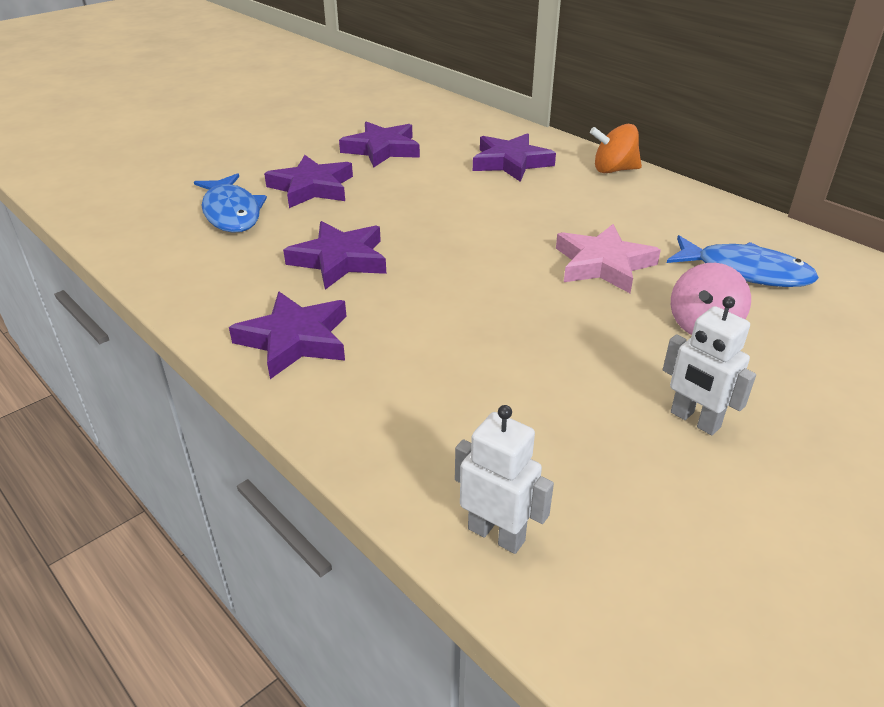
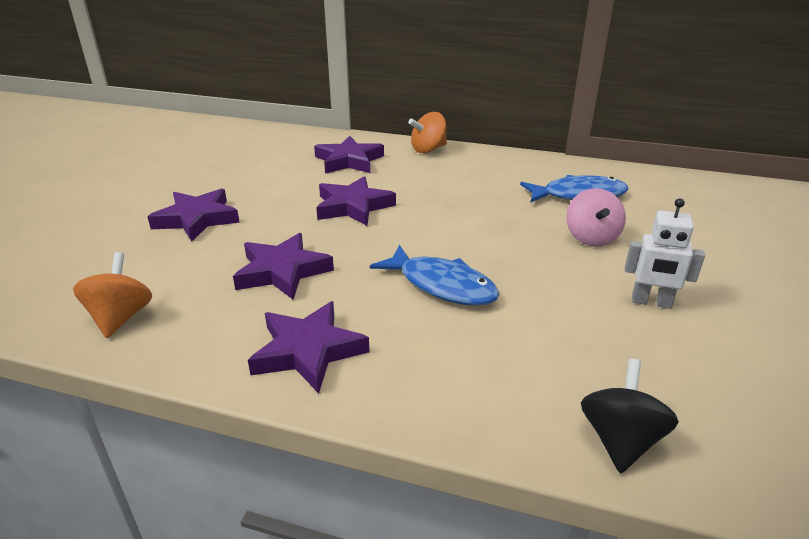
camera: 30 degrees left, 5 degrees down
blue fish [194,173,267,233] -> blue fish moved to [370,245,499,306]
purple star [339,122,420,168] -> purple star moved to [316,176,396,226]
white robot [455,405,554,554] -> black spinning top [581,359,679,473]
pink star [556,224,661,293] -> none
none -> orange spinning top [73,252,152,338]

